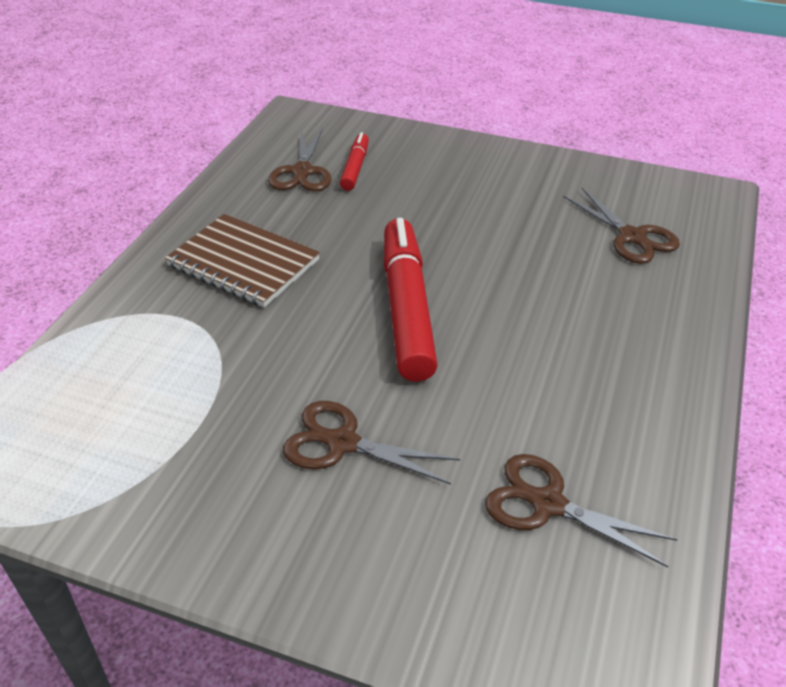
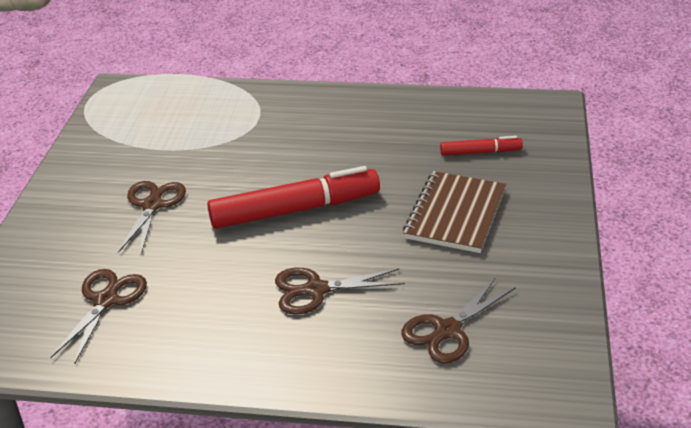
camera: 80 degrees right, 5 degrees down
brown notebook [165,214,320,307] -> brown notebook moved to [403,171,506,253]
brown scissors [268,128,332,191] -> brown scissors moved to [275,268,405,315]

